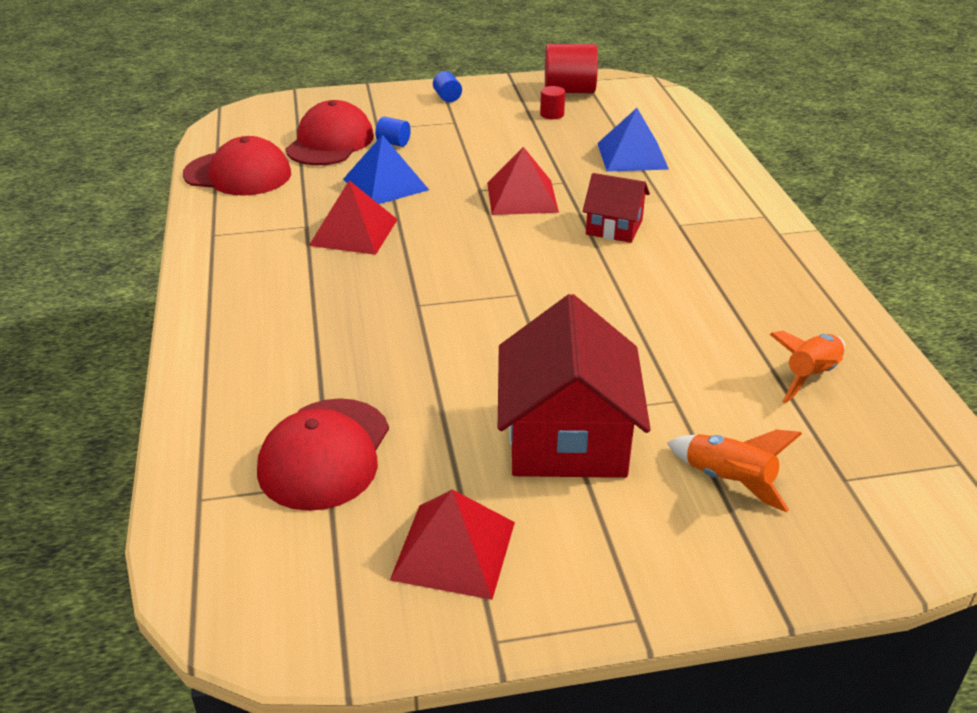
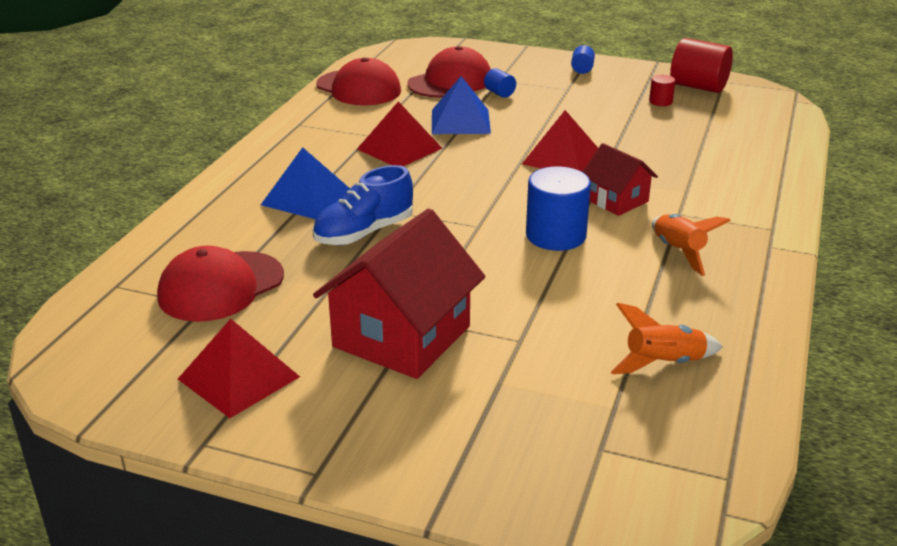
camera: 30 degrees right, 5 degrees down
blue pyramid [597,108,669,172] -> blue pyramid moved to [261,147,350,219]
orange rocket [667,430,802,512] -> orange rocket moved to [652,214,730,276]
none -> blue shoe [312,165,413,245]
none -> blue cylinder [526,166,591,251]

